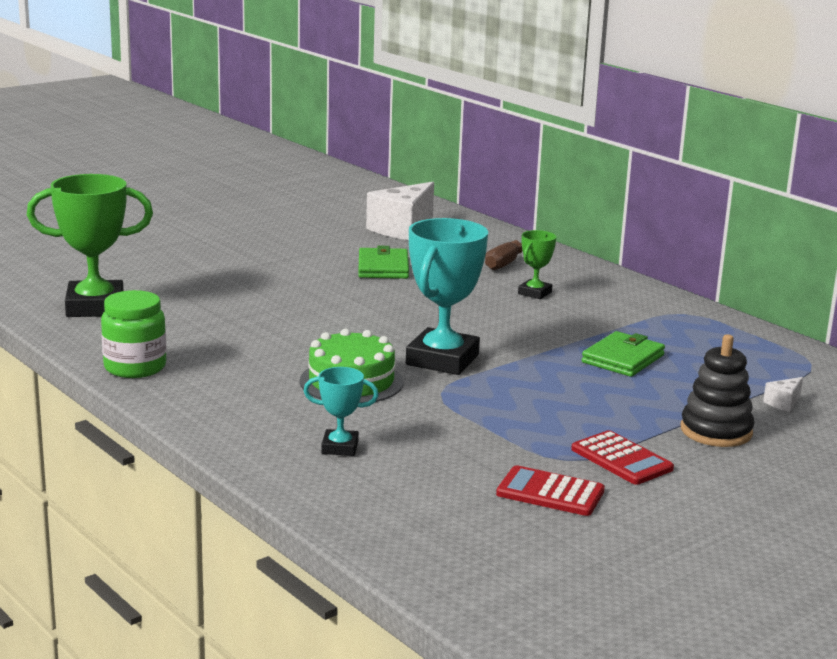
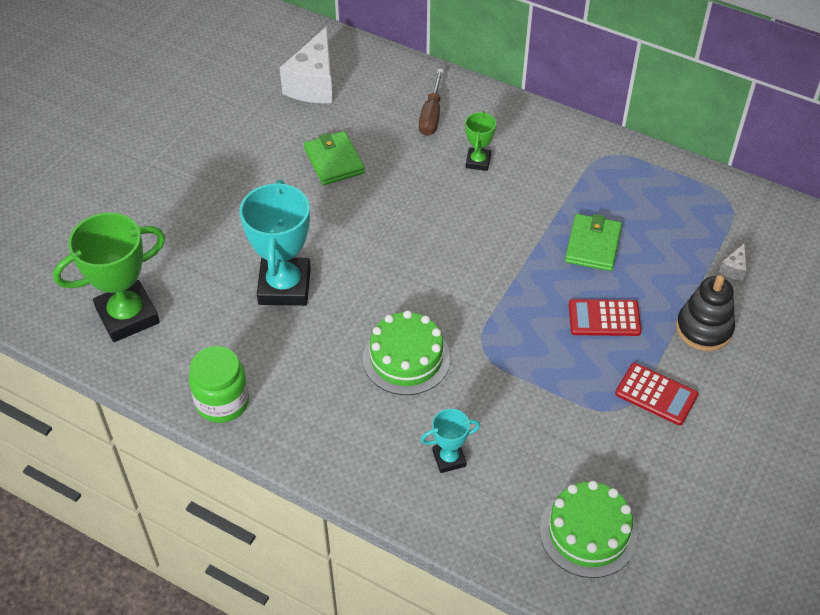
camera: 20 degrees left, 30 degrees up
turquoise trophy [406,218,488,375] -> turquoise trophy moved to [240,180,311,306]
red calculator [496,465,605,516] -> red calculator moved to [569,299,642,336]
none -> green cake [540,481,638,578]

